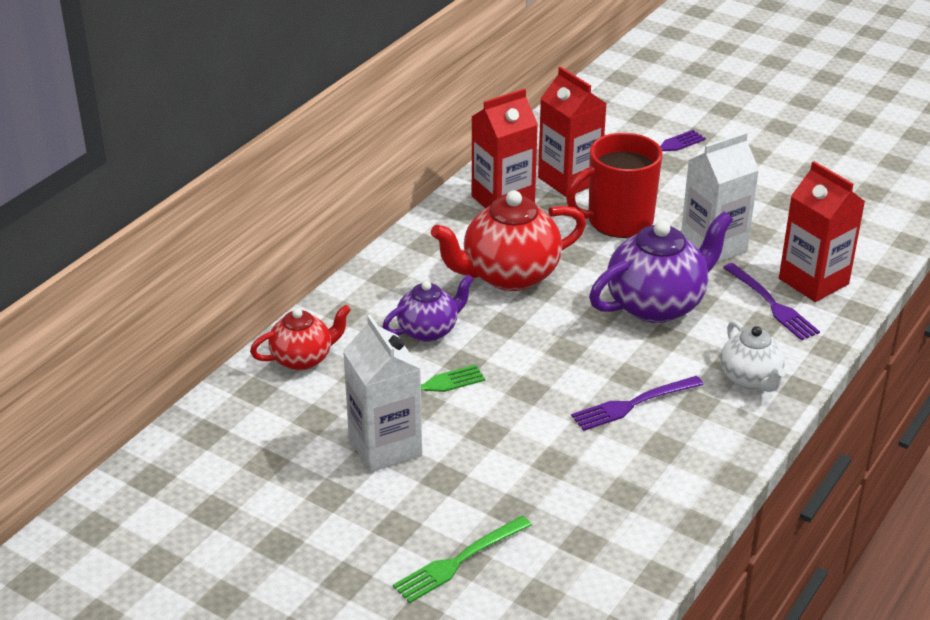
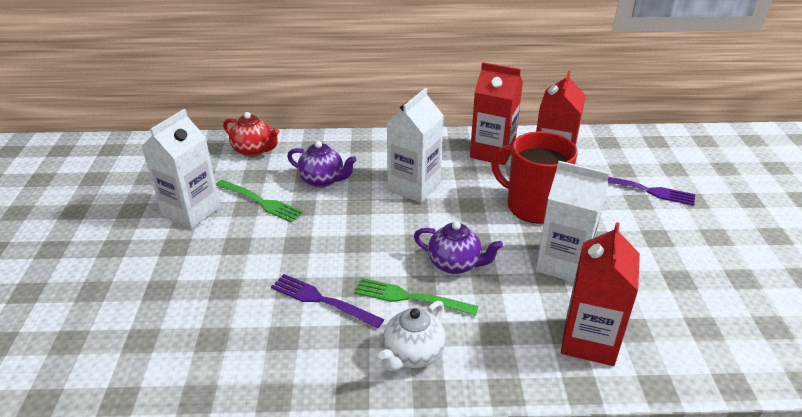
camera: 55 degrees right, 0 degrees up
green fork [393,516,532,603] -> green fork moved to [354,278,479,316]
red teapot [431,190,586,291] -> white carton [387,88,444,203]
purple teapot [589,211,733,323] -> purple teapot [414,221,503,274], size x0.60
purple fork [723,263,820,341] -> none

